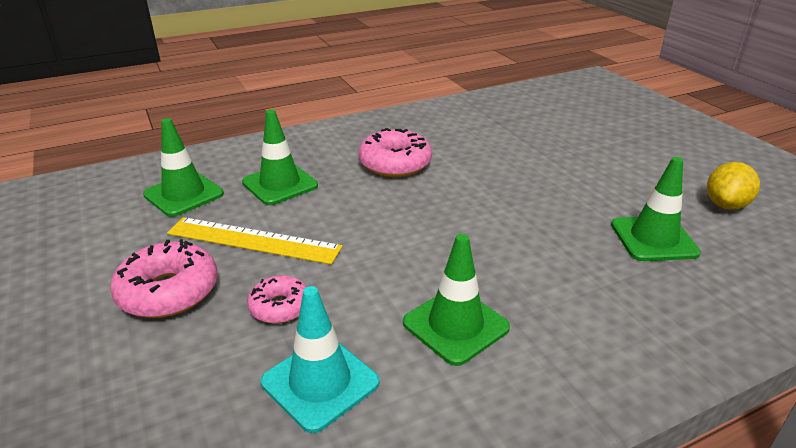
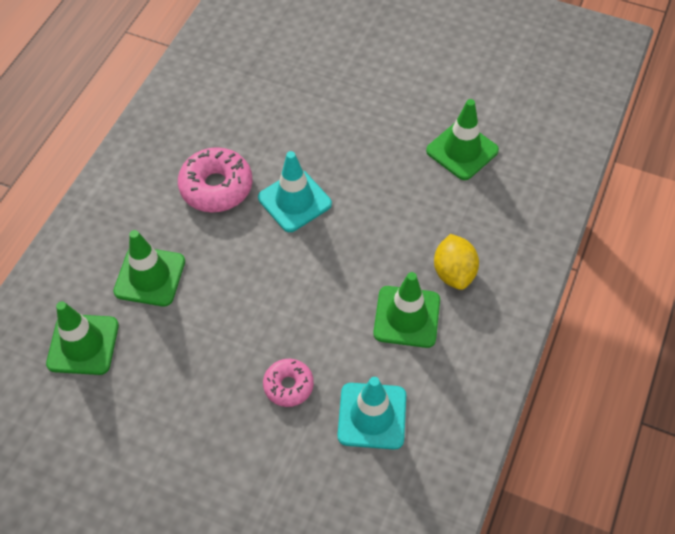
camera: 40 degrees left, 25 degrees up
pink donut [110,239,218,318] -> none
yellow ruler [167,217,343,265] -> none
yellow lemon [707,162,760,210] -> yellow lemon moved to [434,234,479,290]
none -> turquoise traffic cone [258,151,332,232]

